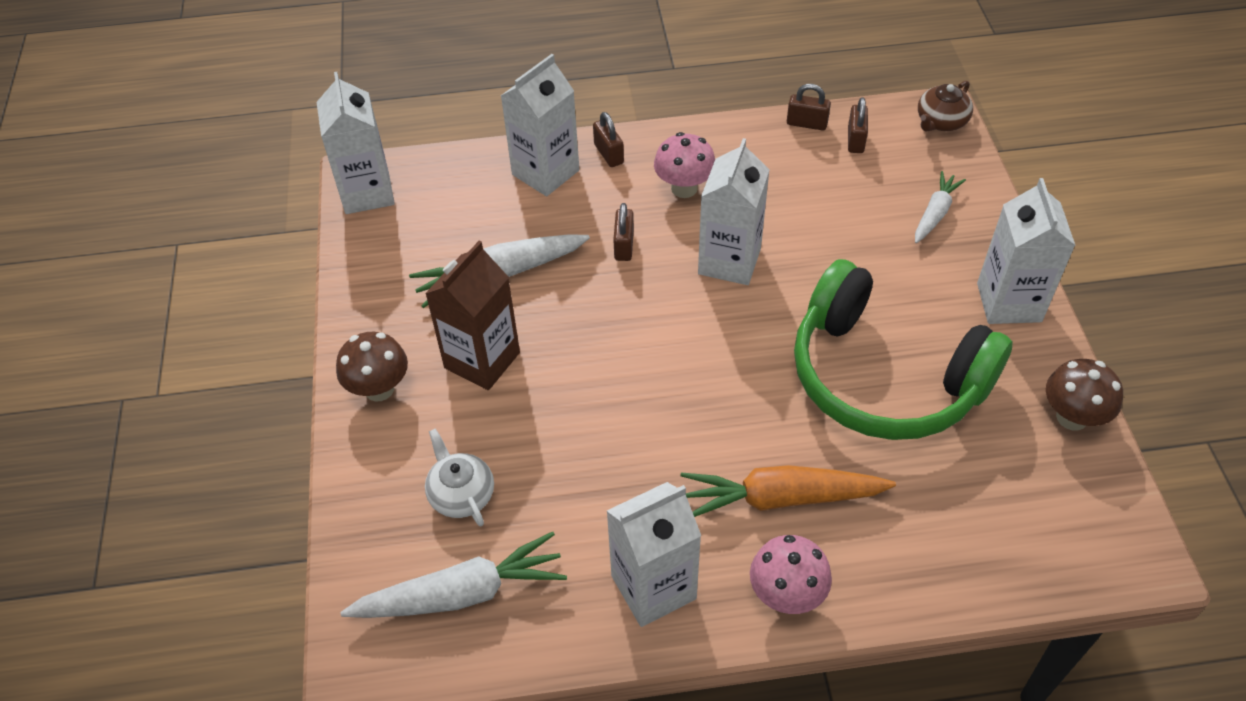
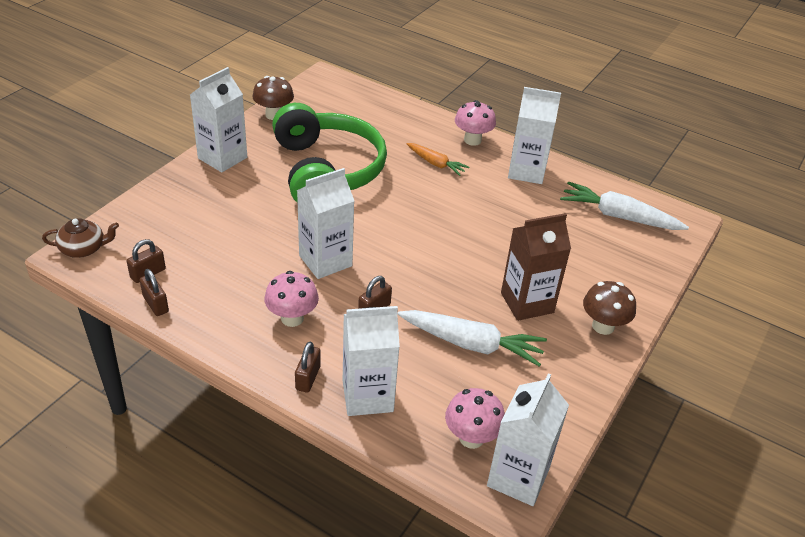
camera: 145 degrees left, 10 degrees down
white teapot [425,428,494,526] -> none
orange carrot [680,465,896,517] -> orange carrot [407,143,469,176], size x0.59
white carrot [915,171,966,243] -> none
none -> pink mushroom [445,388,505,449]

